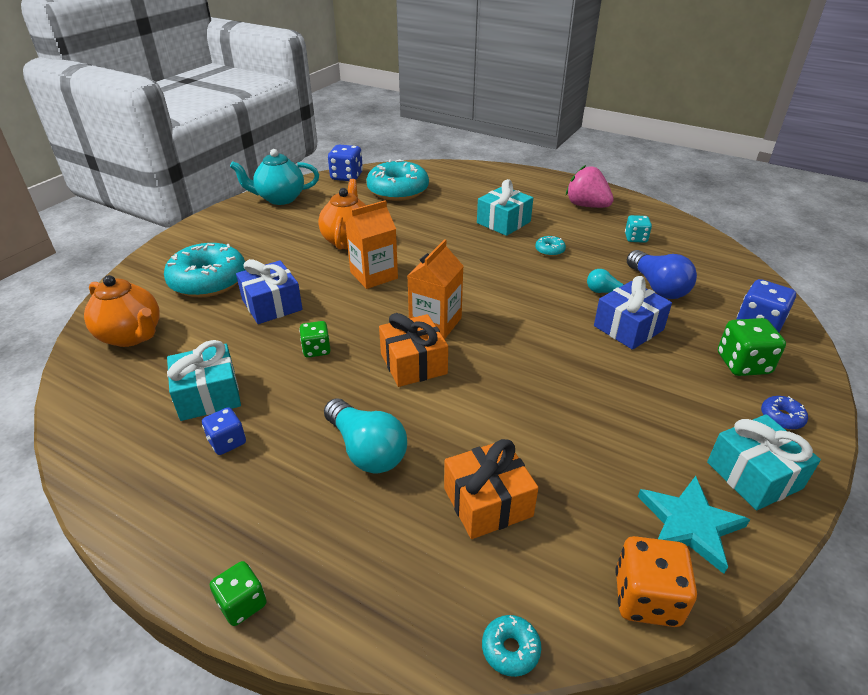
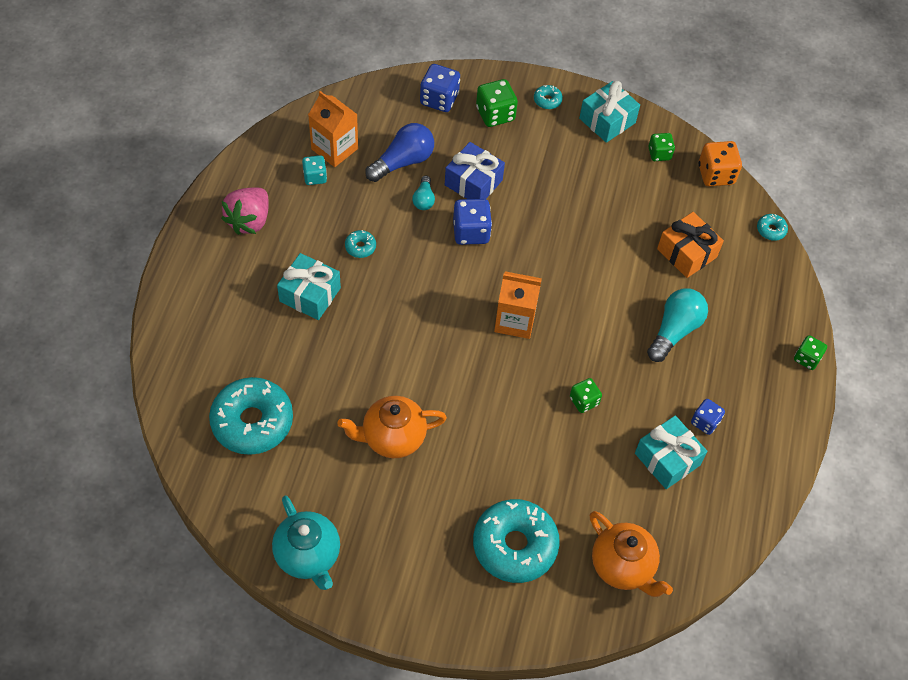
camera: 110 degrees left, 20 degrees up
orange teapot [84,275,160,347] -> orange teapot turned 120 degrees clockwise [590,511,673,597]
blue gift [236,259,303,324] -> none
blue dice [328,145,363,181] -> blue dice moved to [453,199,492,245]
orange carton [345,200,398,289] -> orange carton moved to [308,91,358,167]
orange gift [379,313,448,387] -> none
turquoise star [638,476,750,574] -> green dice [648,133,675,161]
blue donut [761,396,808,430] -> turquoise donut [534,85,563,109]

